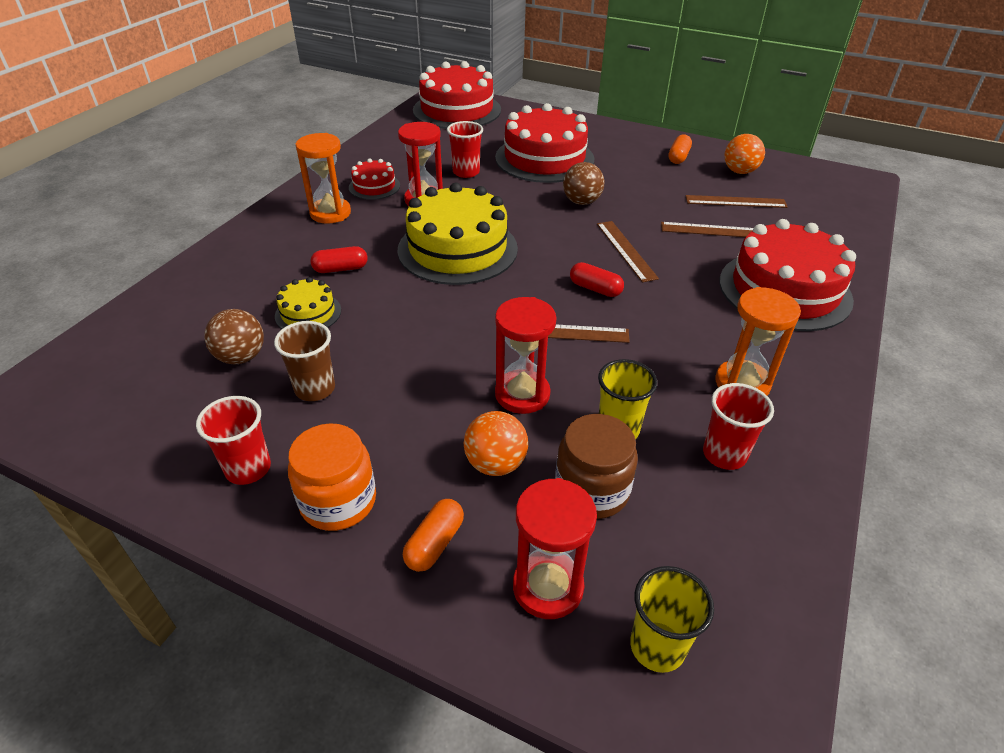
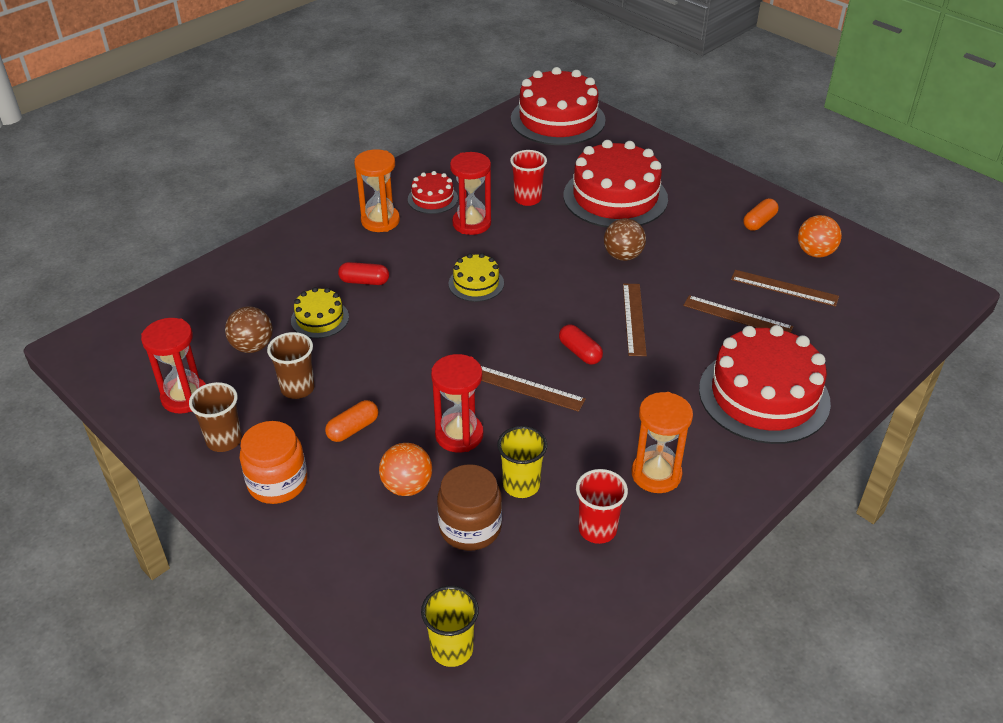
camera: 20 degrees right, 0 degrees up
red cup [196,396,271,485] -> brown cup [189,382,242,452]
yellow cake [398,183,518,285] -> yellow cake [448,253,504,302], size x0.48
orange capsule [403,499,464,572] -> orange capsule moved to [325,400,378,442]
red hourglass [513,478,597,619] -> red hourglass moved to [141,318,206,414]

